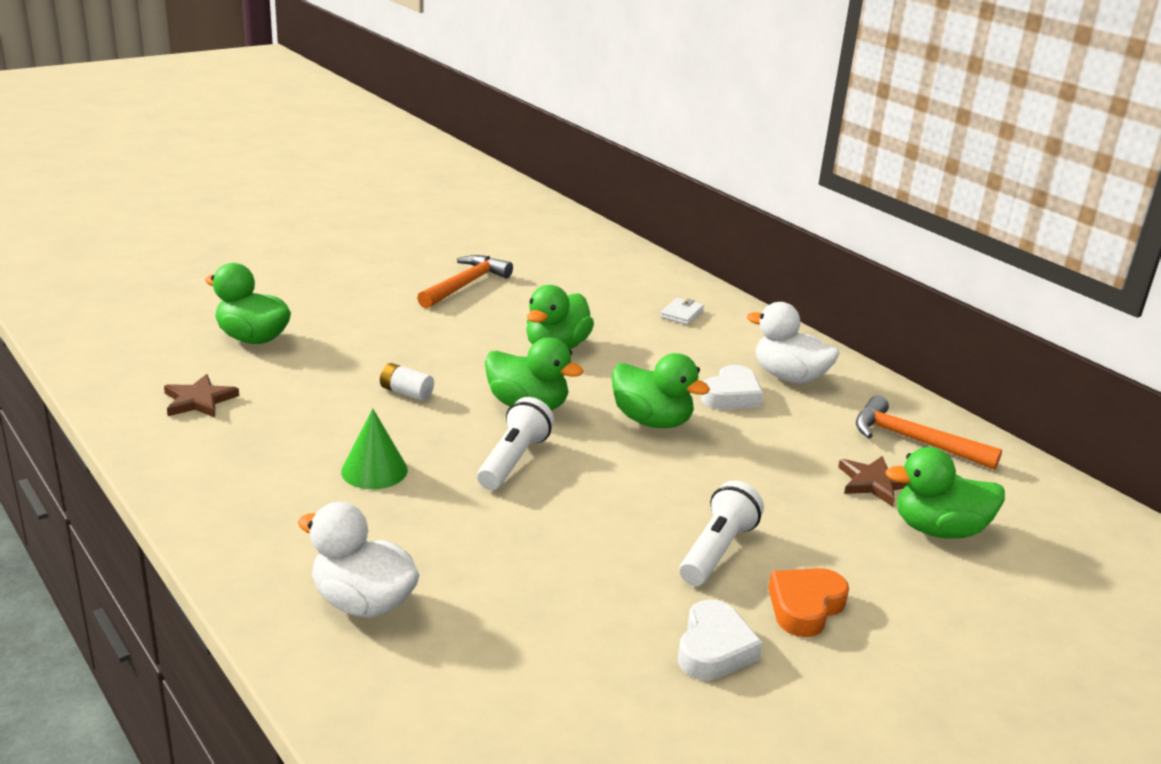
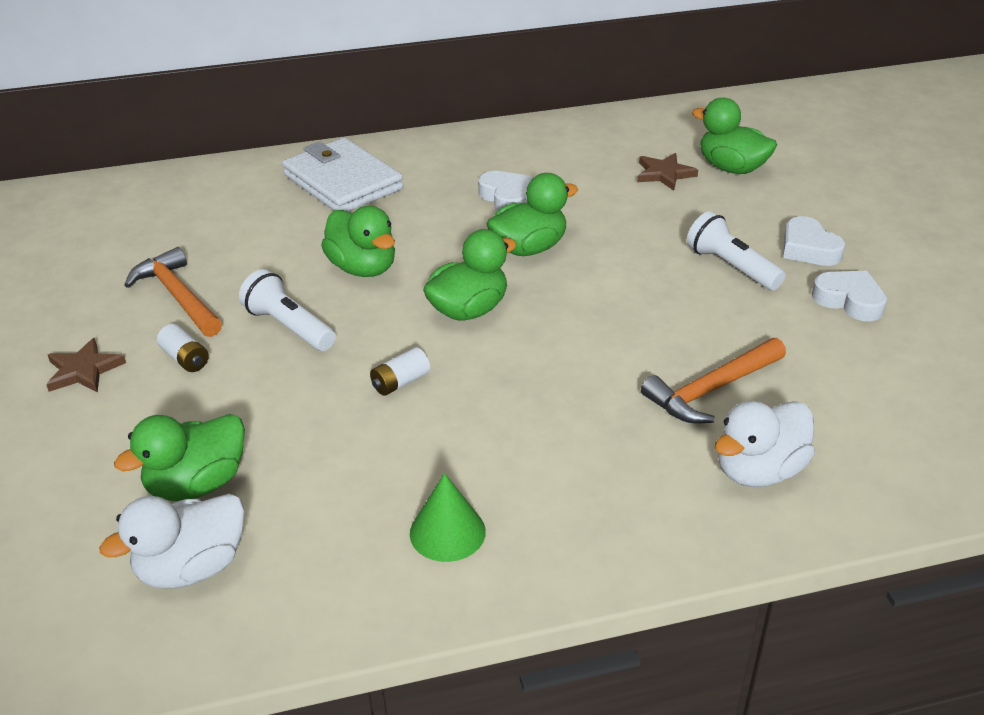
camera: 65 degrees left, 10 degrees up
brown star [164,374,239,417] -> brown star moved to [46,338,126,393]
green cone [341,408,408,489] -> green cone moved to [410,473,486,562]
white flashlight [477,397,554,490] -> white flashlight moved to [239,269,336,351]
white wallet [660,298,704,325] -> white wallet [282,138,403,212], size x2.49
white duck [747,302,839,384] -> white duck moved to [100,494,245,588]
orange heart [768,568,849,637] -> white heart [783,216,845,266]
orange hammer [856,395,1002,470] -> orange hammer moved to [641,338,786,423]
green duck [885,447,1005,539] -> green duck turned 105 degrees clockwise [692,98,777,174]
none -> white battery [157,324,209,372]

